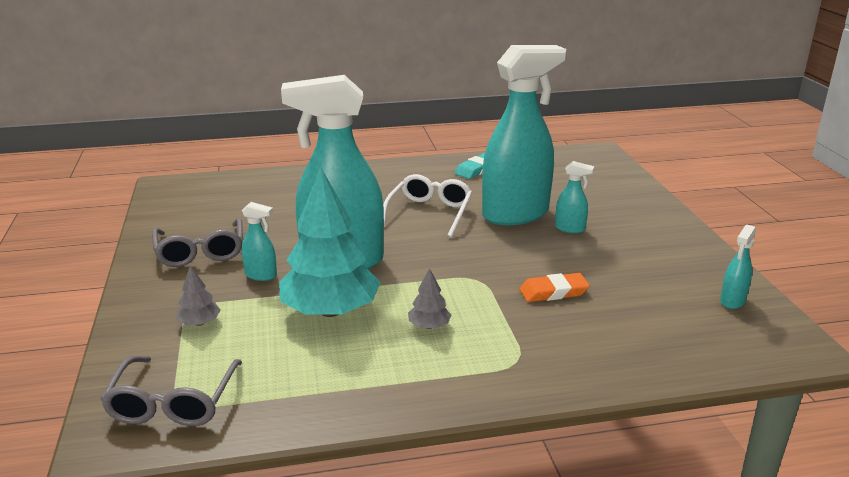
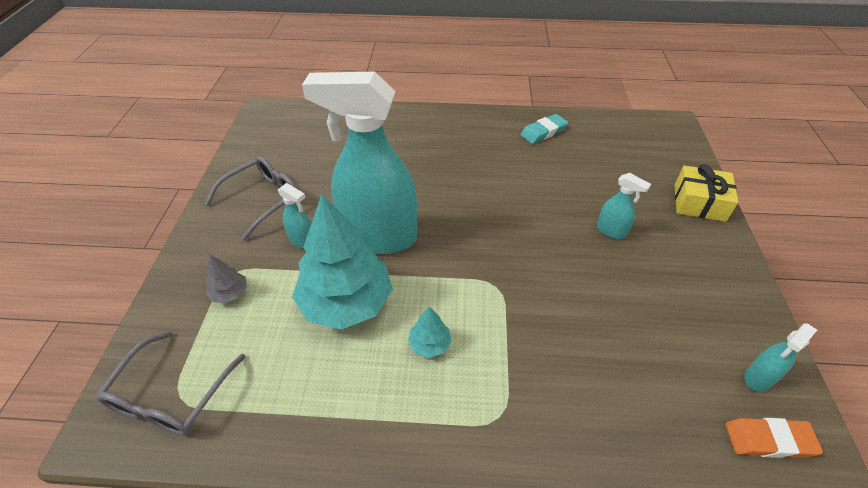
camera: 15 degrees right, 20 degrees up
grey glasses [152,218,243,267] -> grey glasses turned 135 degrees counterclockwise [204,156,298,240]
white glasses [383,174,472,237] -> none
grey tree [408,268,452,329] -> turquoise tree [408,307,452,358]
turquoise spray bottle [482,45,566,225] -> none
orange eraser [519,273,590,302] -> orange eraser moved to [726,418,823,458]
none -> yellow gift [674,164,738,222]

